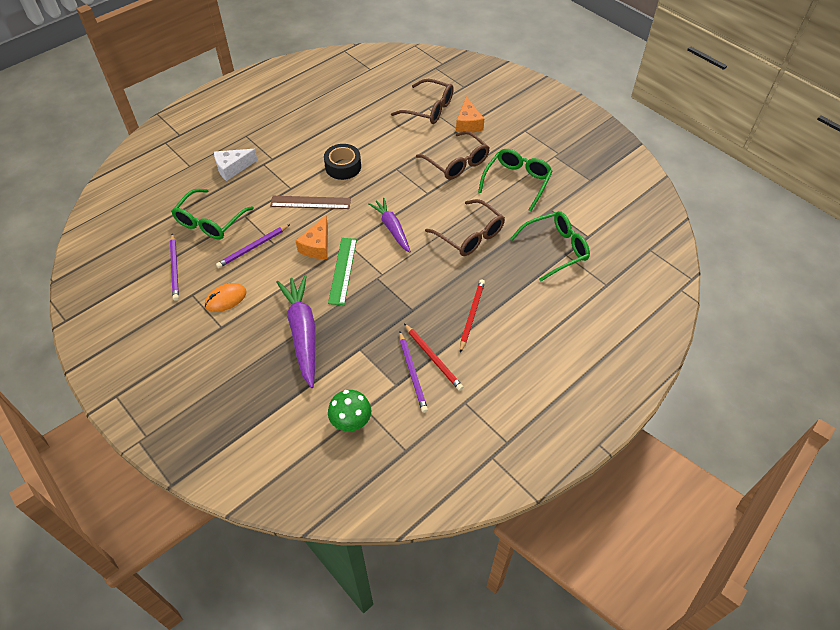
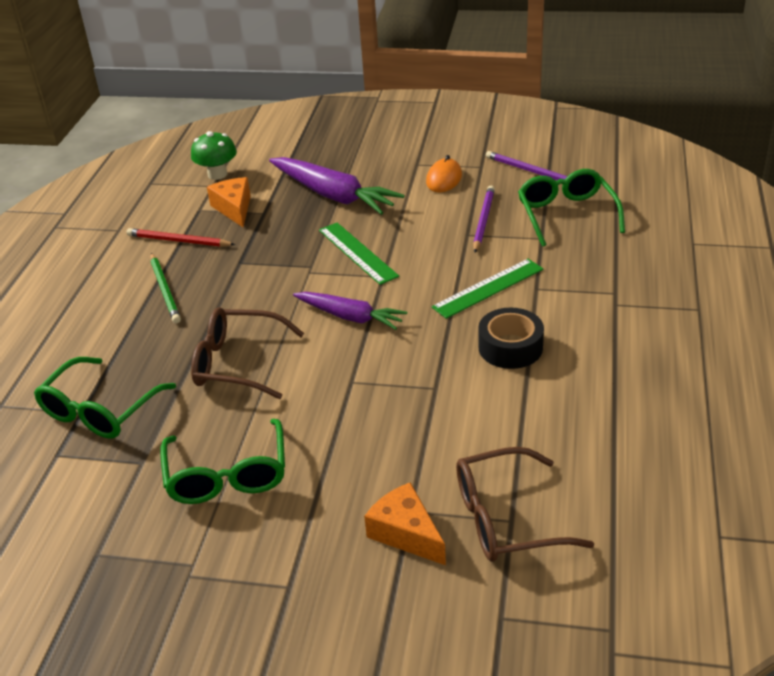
camera: 145 degrees right, 15 degrees down
white cheese [214,149,258,181] -> none
brown ruler [270,196,351,209] -> green ruler [431,259,543,319]
orange cheese [296,216,328,259] -> orange cheese moved to [207,177,251,227]
purple pencil [399,332,428,413] -> none
brown glasses [416,131,490,180] -> none
red pencil [460,279,485,353] -> green pencil [150,253,181,323]

